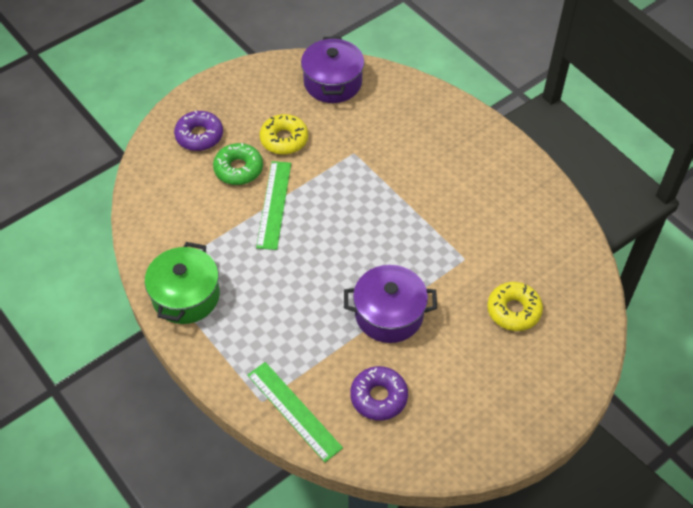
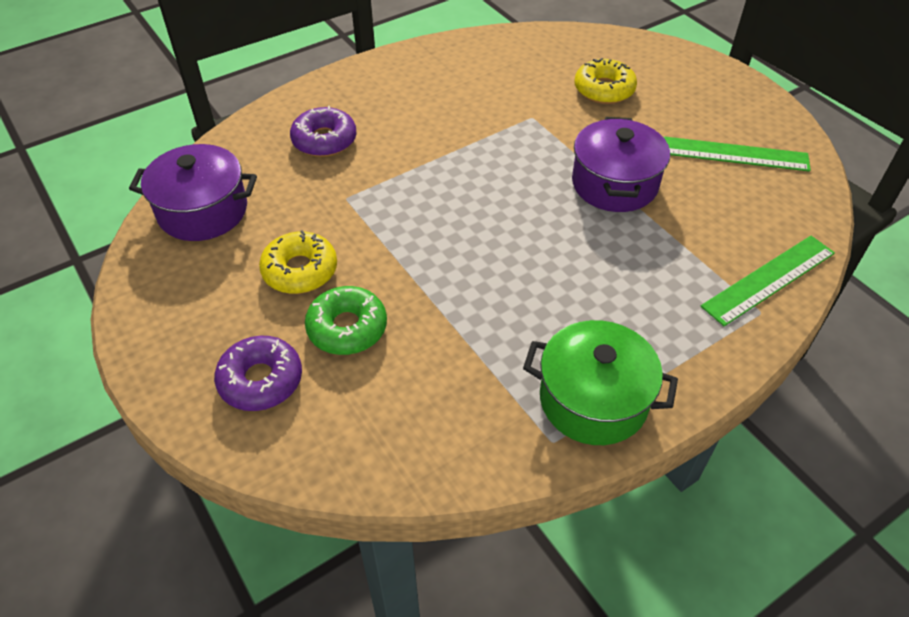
camera: 85 degrees left, 5 degrees down
green ruler [256,161,291,250] -> green ruler moved to [663,136,811,172]
purple donut [350,366,408,421] -> purple donut moved to [290,106,356,157]

